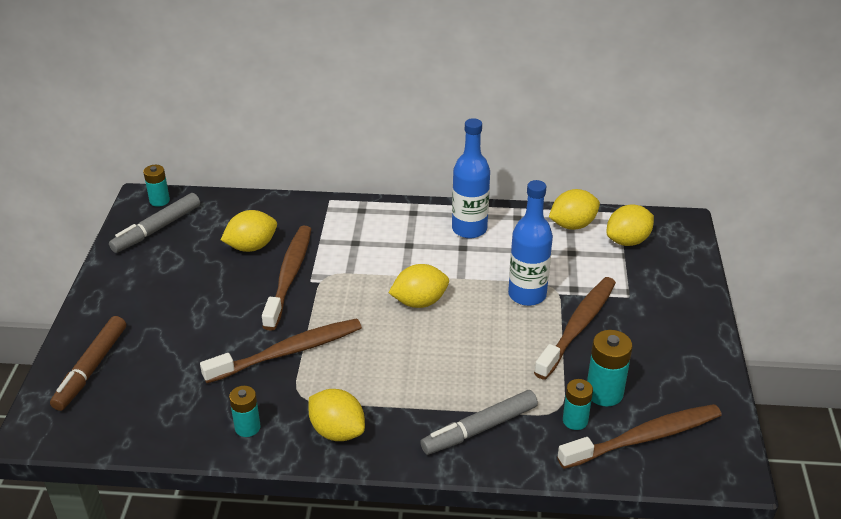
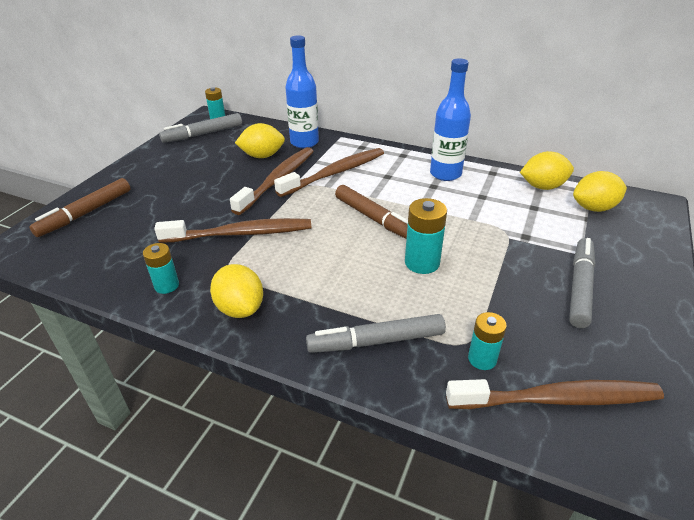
camera: 20 degrees right, 0 degrees up
yellow lemon [389,264,449,308] -> brown marker [335,185,408,239]
blue bottle [508,180,553,306] -> blue bottle moved to [285,35,319,148]
brown toothbrush [534,277,616,380] -> brown toothbrush moved to [274,148,384,197]
turquoise battery [587,330,632,406] -> turquoise battery moved to [405,198,447,274]
none -> grey marker [569,238,595,328]

